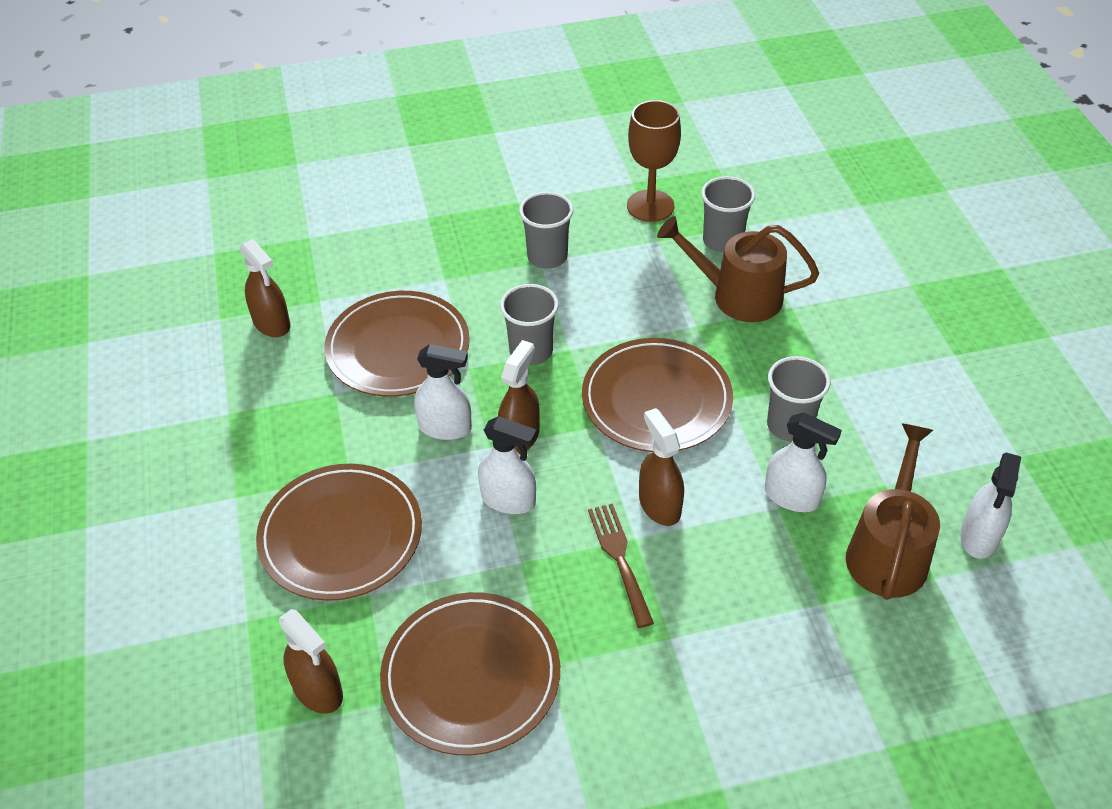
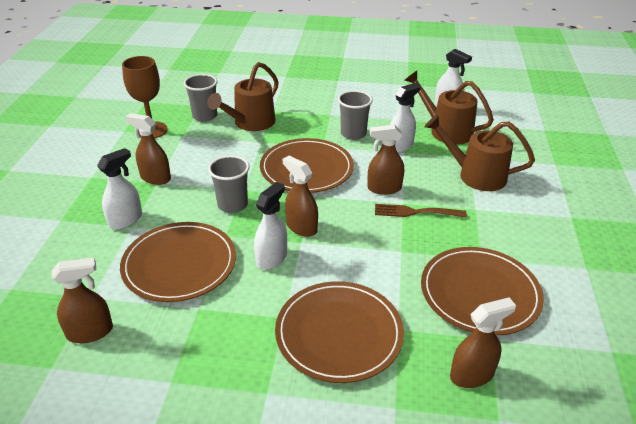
camera: 70 degrees left, 10 degrees down
white spray bottle [478,416,537,514] -> white spray bottle moved to [97,148,142,229]
grey cup [519,192,573,269] -> brown spray bottle [125,113,171,185]
none -> brown watering can [425,115,535,191]

